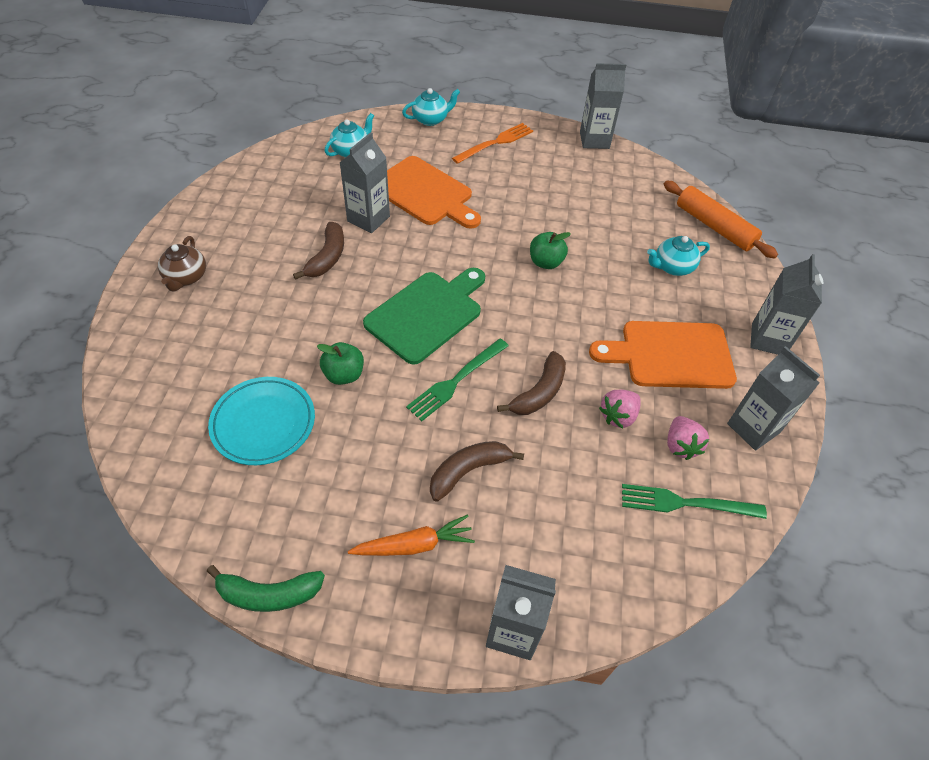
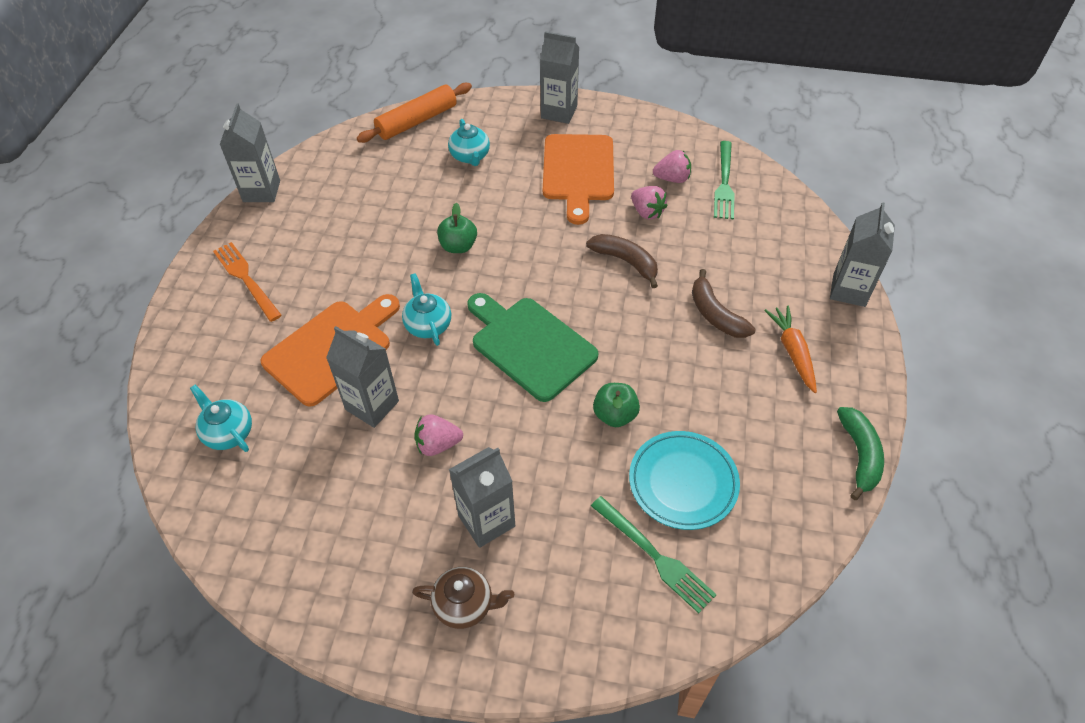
camera: 85 degrees left, 0 degrees up
brown banana [293,222,344,280] -> pink strawberry [414,414,463,456]
turquoise teapot [402,88,460,126] -> turquoise teapot moved to [402,273,451,346]
green fork [406,339,509,421] -> green fork moved to [591,496,717,613]
grey carton [727,346,820,450] -> grey carton moved to [449,447,515,548]

